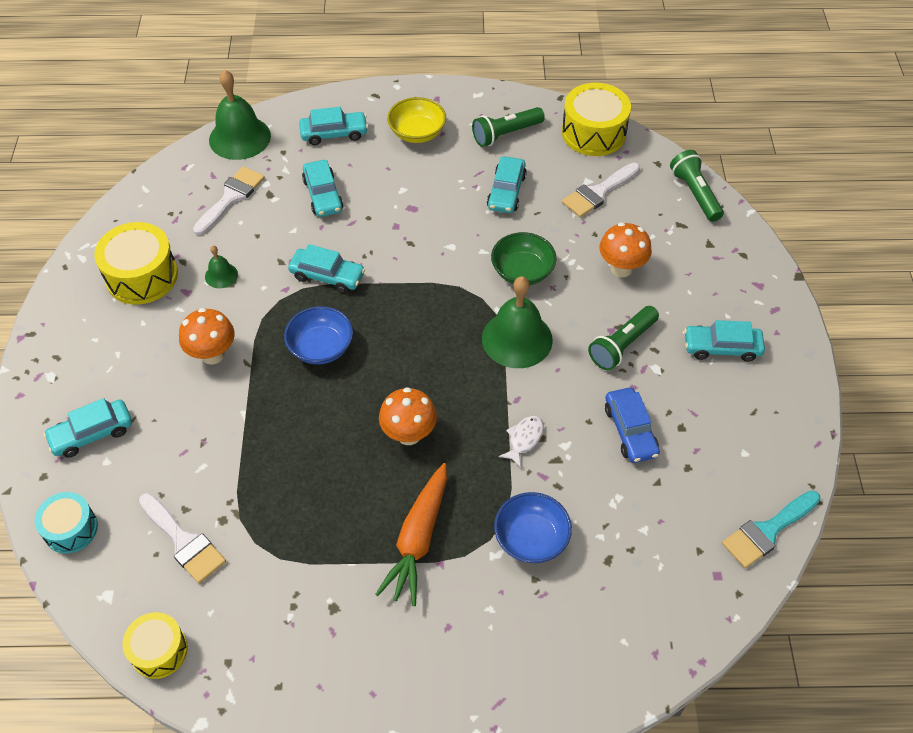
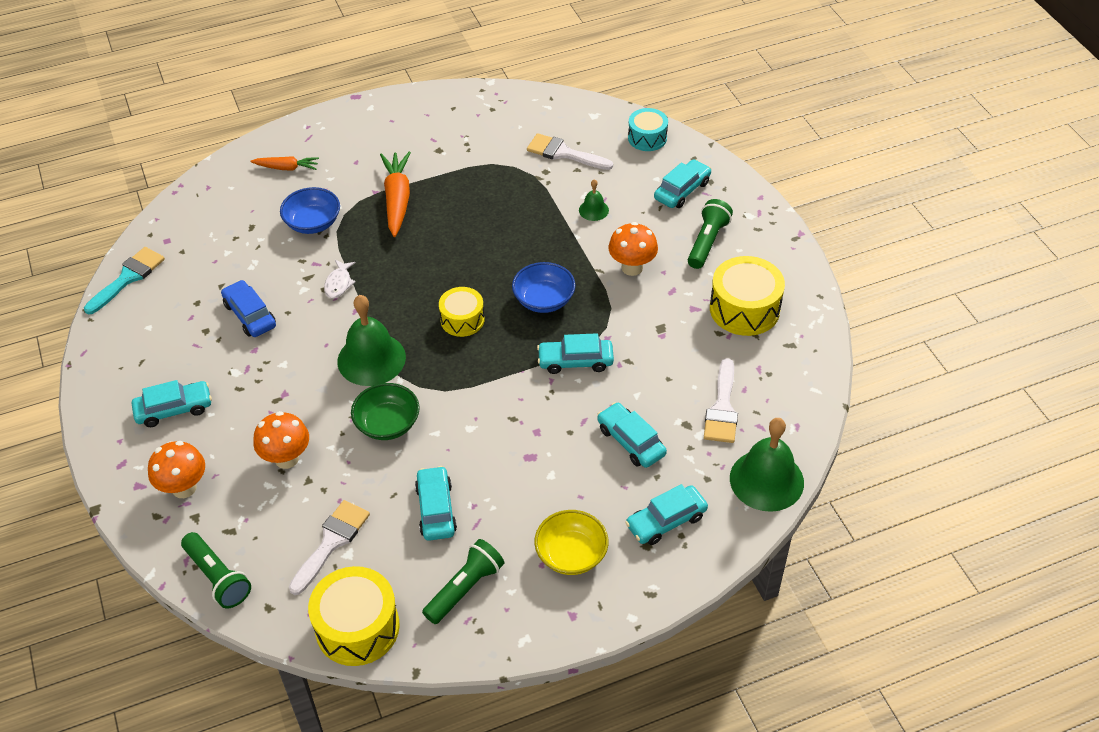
camera: 160 degrees right, 5 degrees down
yellow drum [122,612,188,679] -> yellow drum moved to [439,287,485,337]
green bell [205,245,238,288] -> green bell moved to [579,179,609,221]
orange mushroom [379,387,437,445] -> orange mushroom moved to [148,441,205,498]
green flashlight [588,306,659,370] -> green flashlight moved to [688,199,733,269]
none -> orange carrot [250,156,319,170]

